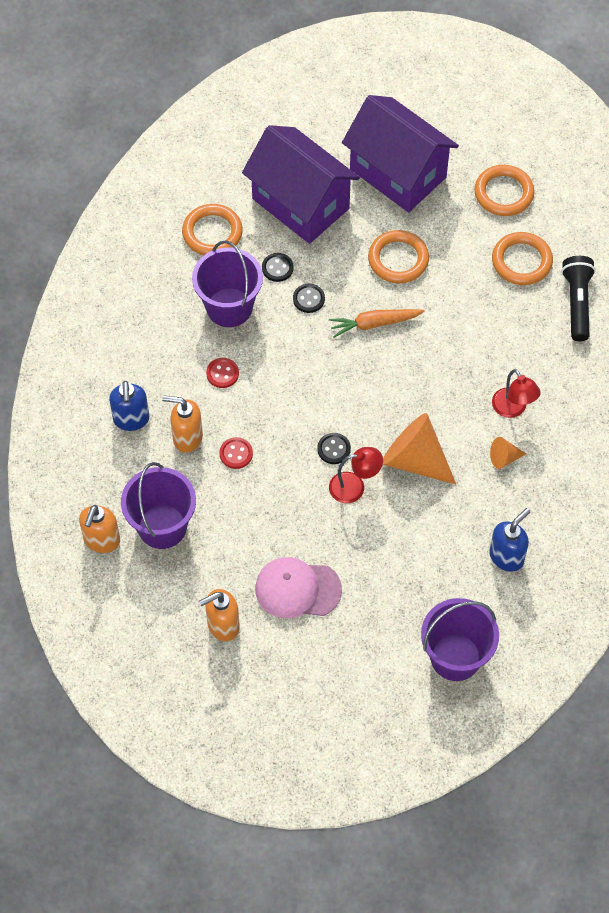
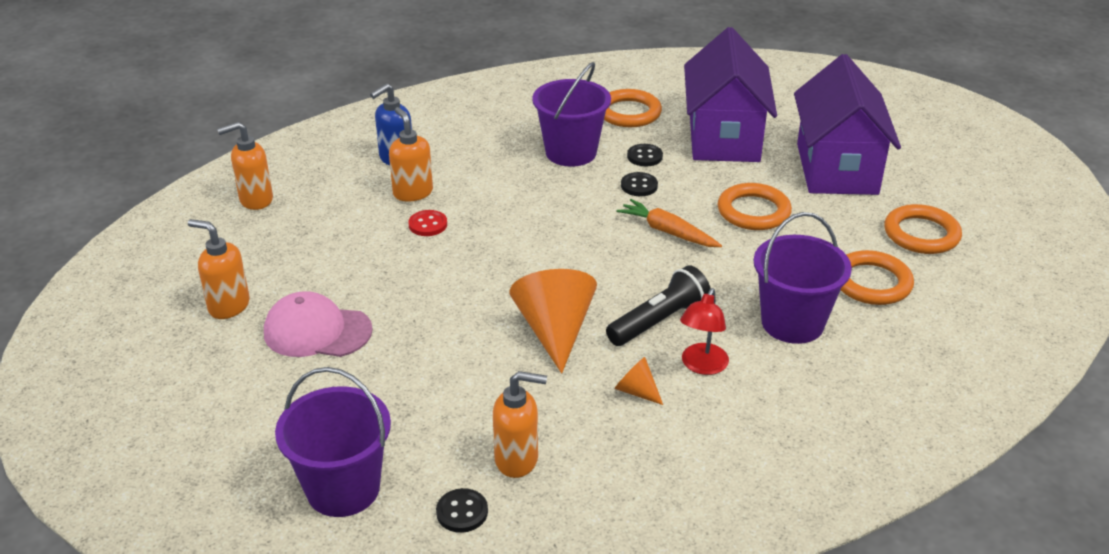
camera: 50 degrees right, 25 degrees down
purple bucket [121,462,196,549] -> purple bucket moved to [754,212,852,344]
red button [206,358,239,388] -> none
pink cap [255,557,342,618] -> pink cap turned 45 degrees counterclockwise [264,291,373,357]
black button [317,433,351,464] -> black button moved to [436,488,488,533]
red lamp [329,447,383,503] -> none
blue soap dispenser [489,508,531,572] -> orange soap dispenser [493,371,547,478]
black flashlight [561,256,596,341] -> black flashlight moved to [606,265,711,346]

